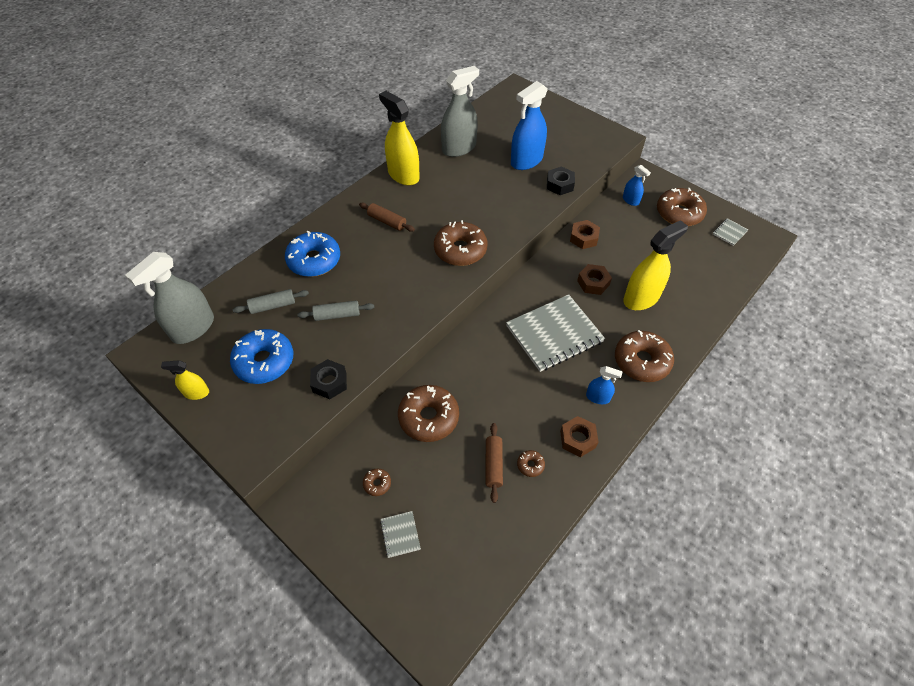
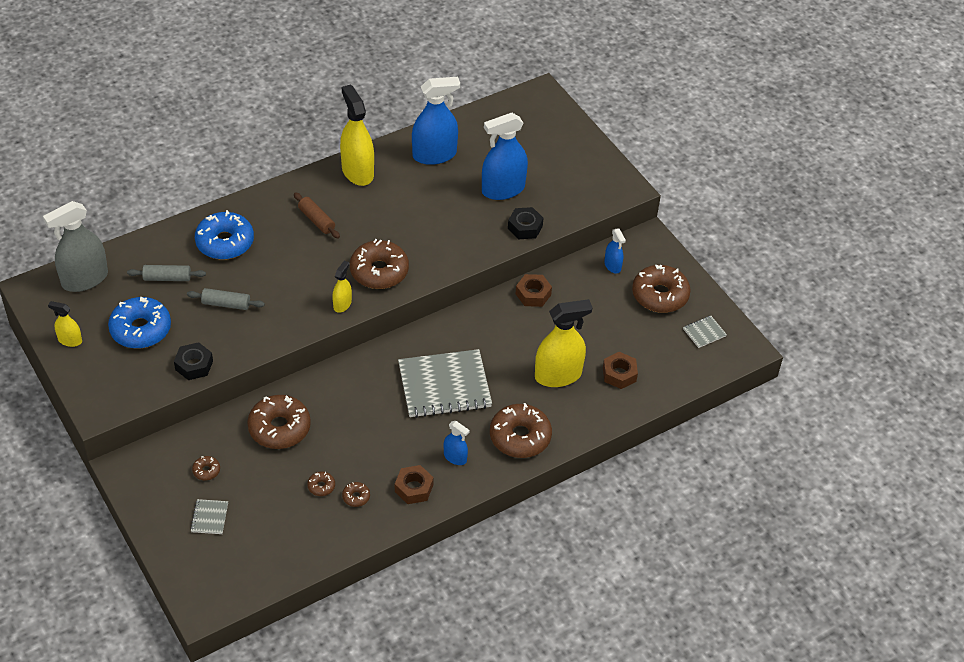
camera: 15 degrees right, 5 degrees down
grey spray bottle [441,66,479,157] -> blue spray bottle [412,77,460,165]
brown rolling pin [486,423,503,503] -> brown donut [307,472,335,496]
brown nut [577,264,612,295] -> brown nut moved to [603,352,638,389]
none -> yellow spray bottle [332,261,352,313]

